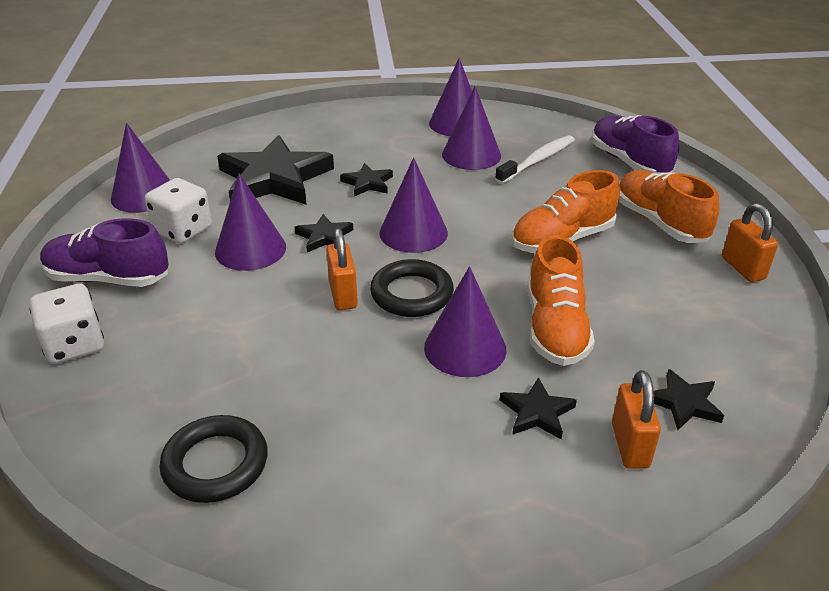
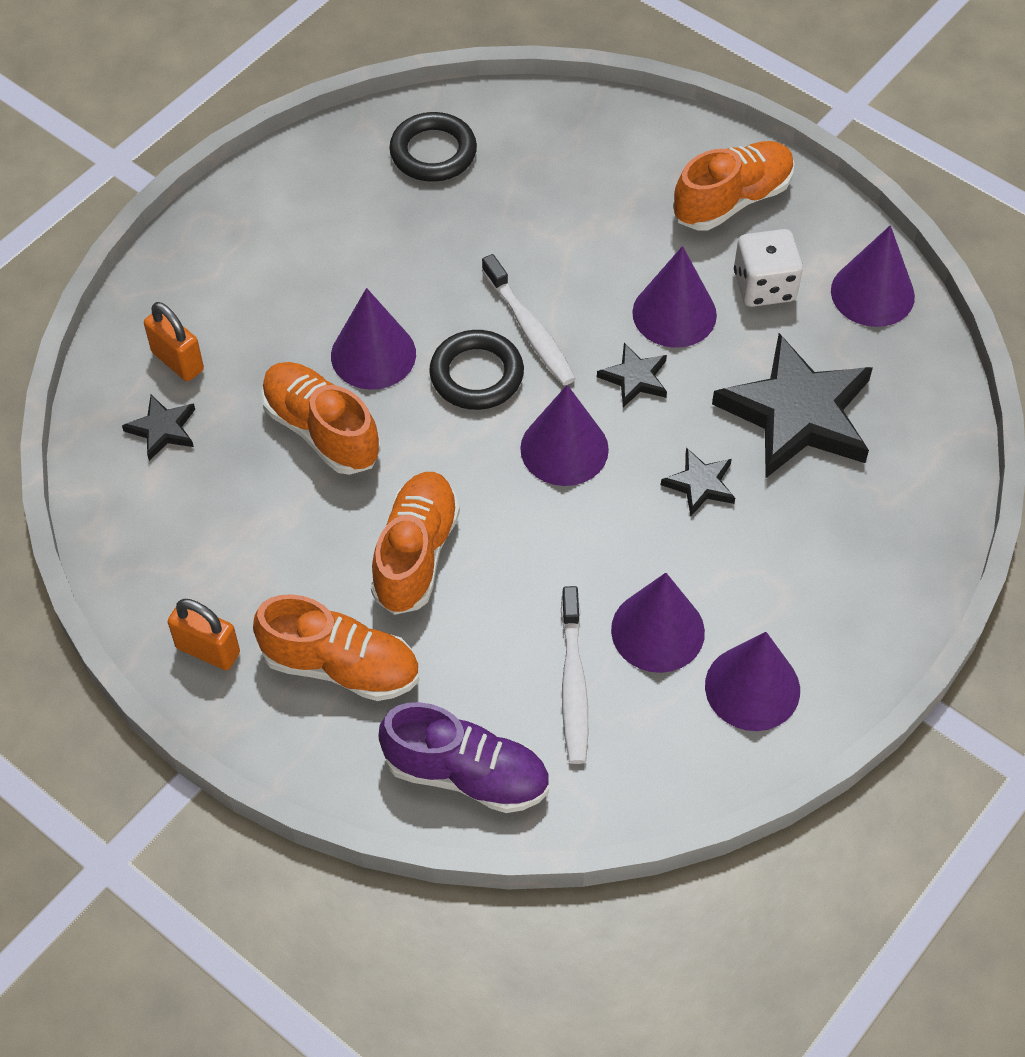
camera: 135 degrees right, 20 degrees up
white dice [29,284,104,364] -> none
purple shoe [40,218,169,287] -> orange shoe [673,141,795,230]
orange padlock [326,228,358,310] -> white toothbrush [482,254,576,385]
black star [500,377,577,439] -> none

